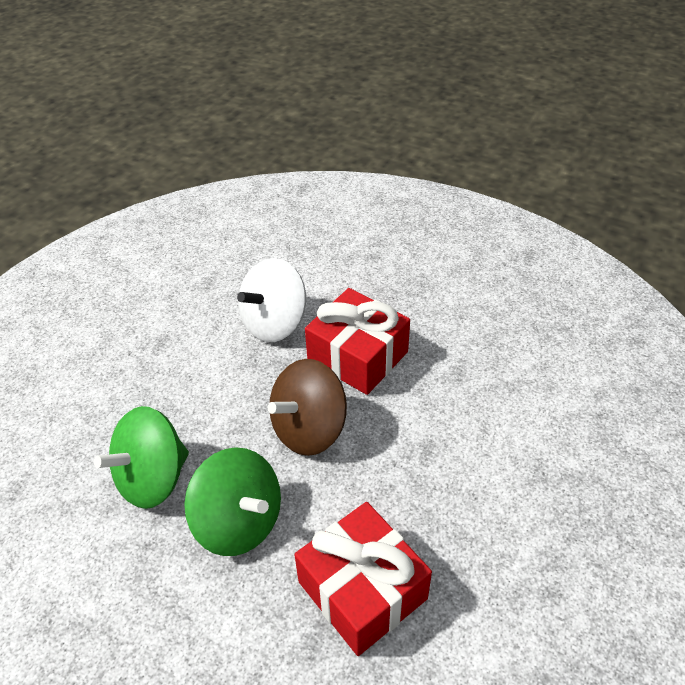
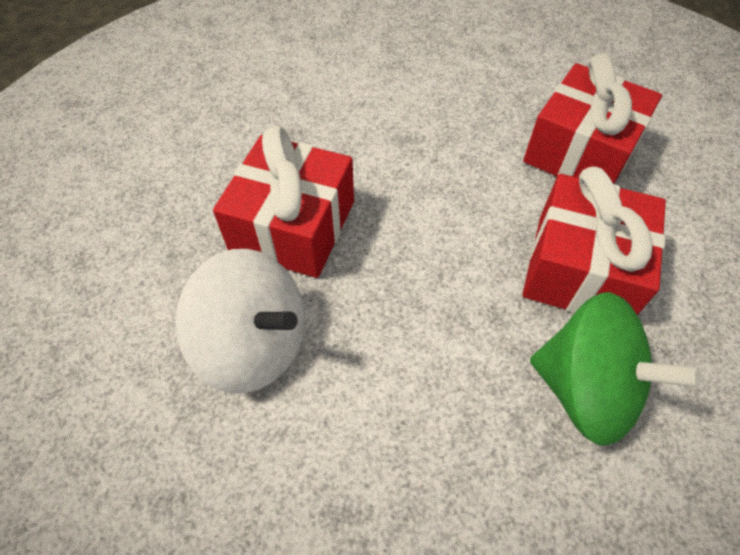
camera: 110 degrees left, 10 degrees up
green spinning top [184,447,281,556] -> red gift [522,166,666,315]
brown spinning top [268,359,347,456] -> none

